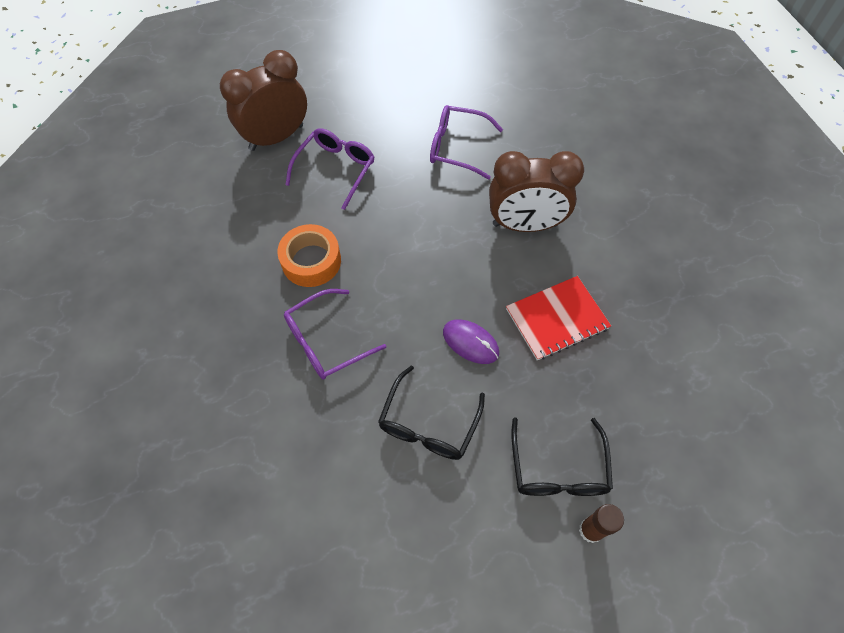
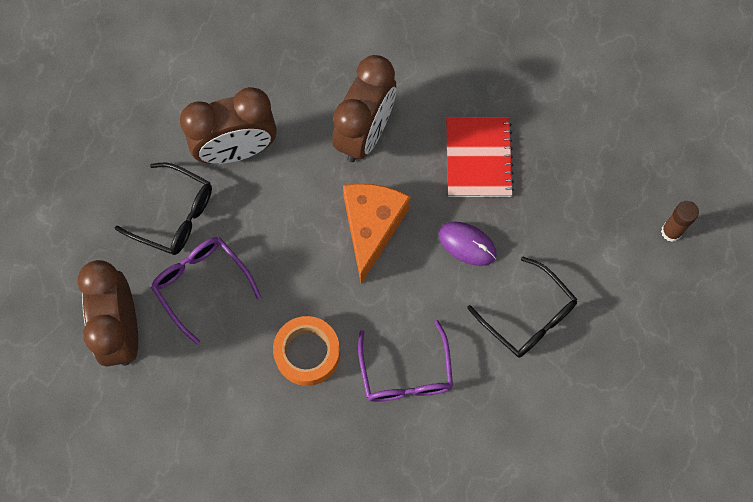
camera: 65 degrees left, 10 degrees up
purple glasses [430,105,503,179] -> brown clock [180,87,277,164]
purple mouse [443,319,499,364] -> purple mouse turned 60 degrees clockwise [438,222,497,266]
black glasses [511,417,613,496] -> black glasses moved to [115,163,212,255]
none -> orange cheese [343,183,411,284]

